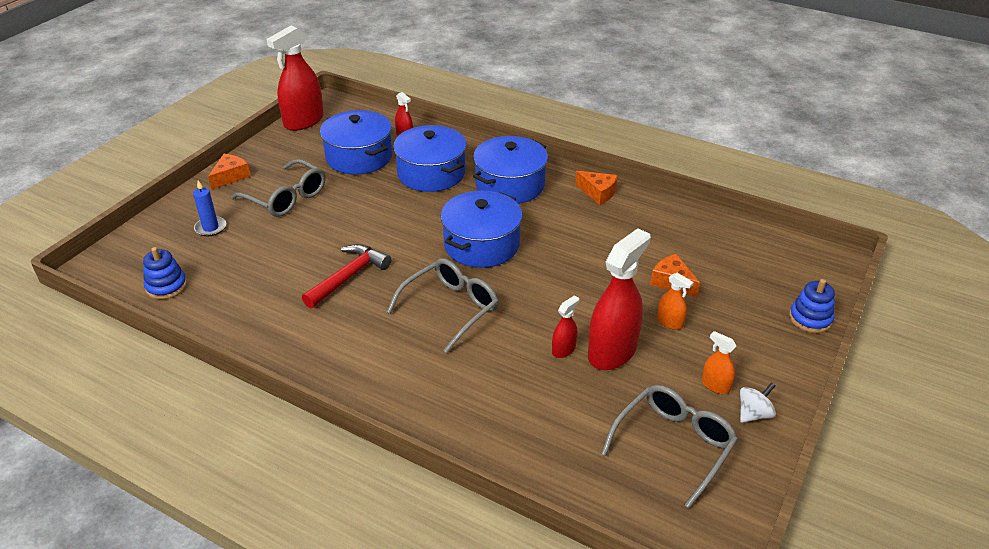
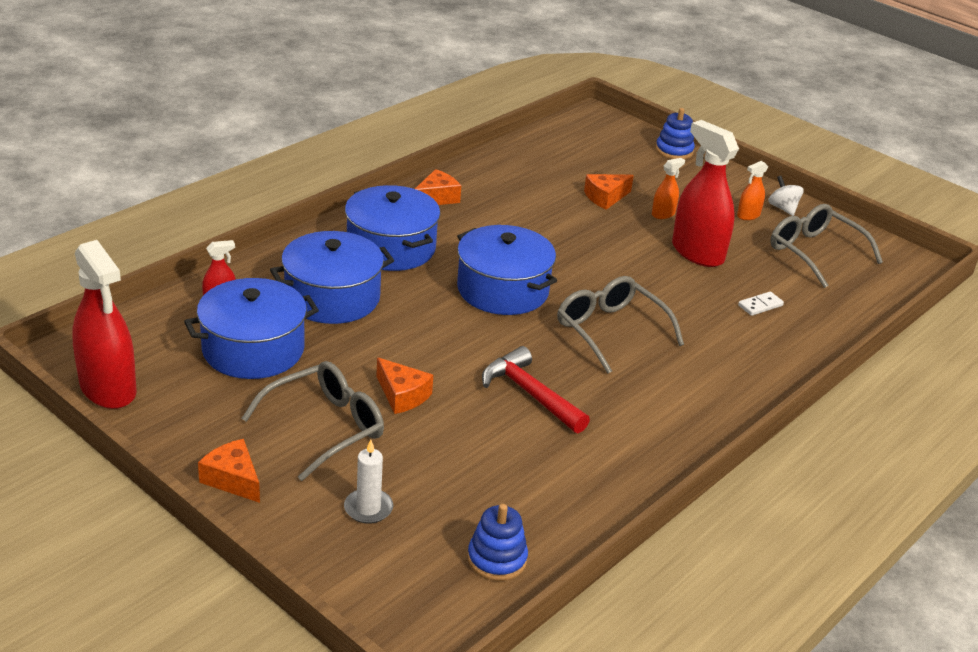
camera: 80 degrees left, 5 degrees down
blue candle [193,181,226,236] -> white candle [344,440,393,524]
red spray bottle [552,295,579,358] -> none
none -> orange cheese [376,357,433,414]
none -> white domino [738,292,784,316]

